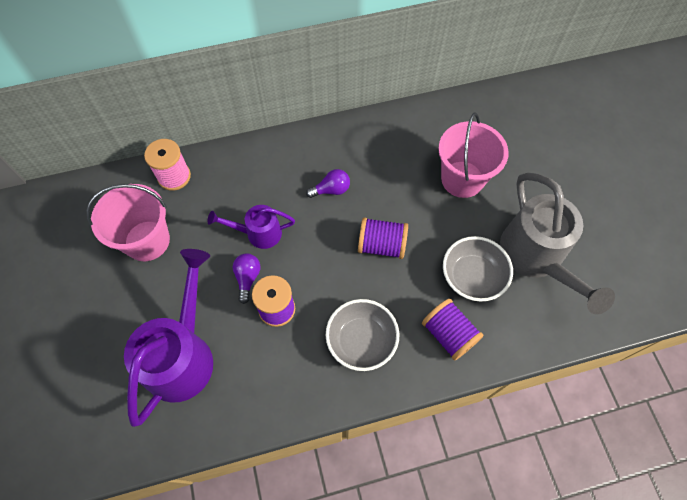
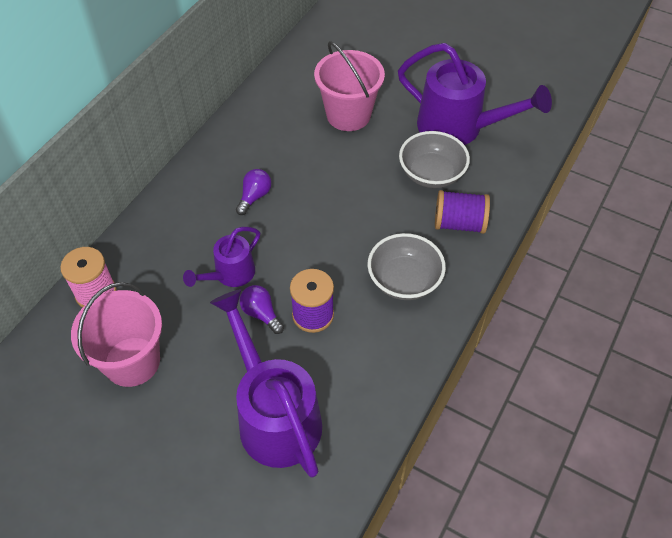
camera: 45 degrees left, 10 degrees down
purple spool [358,217,408,259] -> none
grey watering can [500,173,615,314] -> purple watering can [398,43,552,145]

